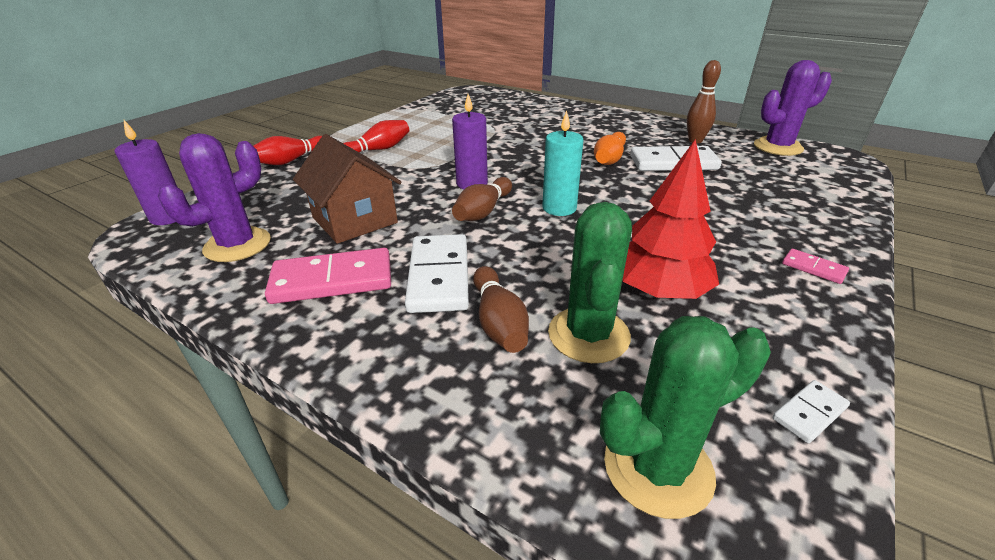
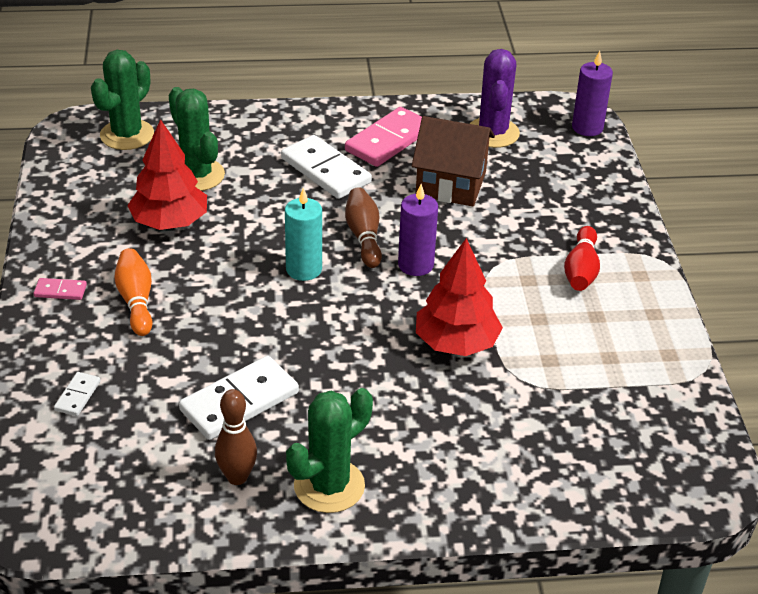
camera: 140 degrees right, 5 degrees up
red bowling pin [253,136,322,165] -> none
brown bowling pin [473,266,529,353] -> none
orange bowling pin [594,132,626,165] -> orange bowling pin moved to [115,248,152,336]
purple cactus [754,60,832,156] -> none
white domino [772,380,850,443] -> white domino moved to [54,372,101,416]
none -> green cactus [286,388,373,513]
none -> red tree [416,238,503,356]

